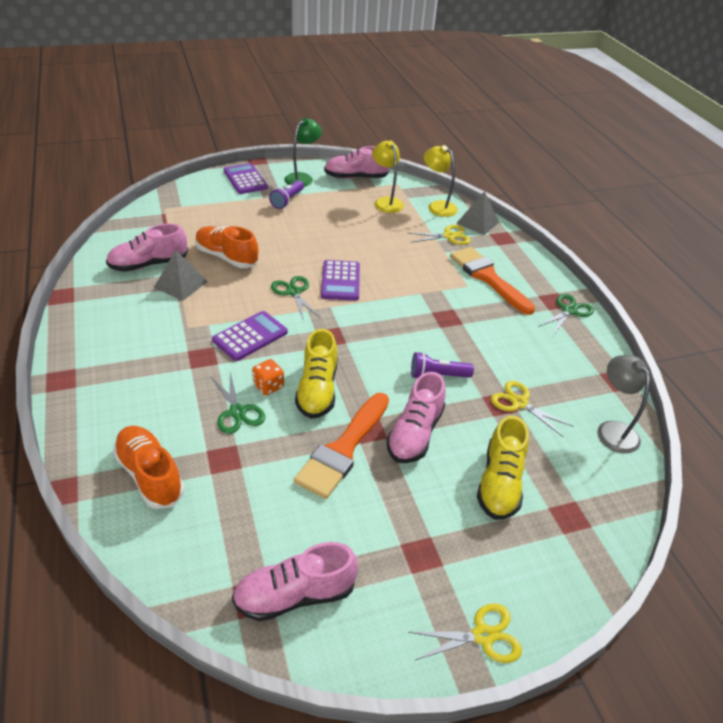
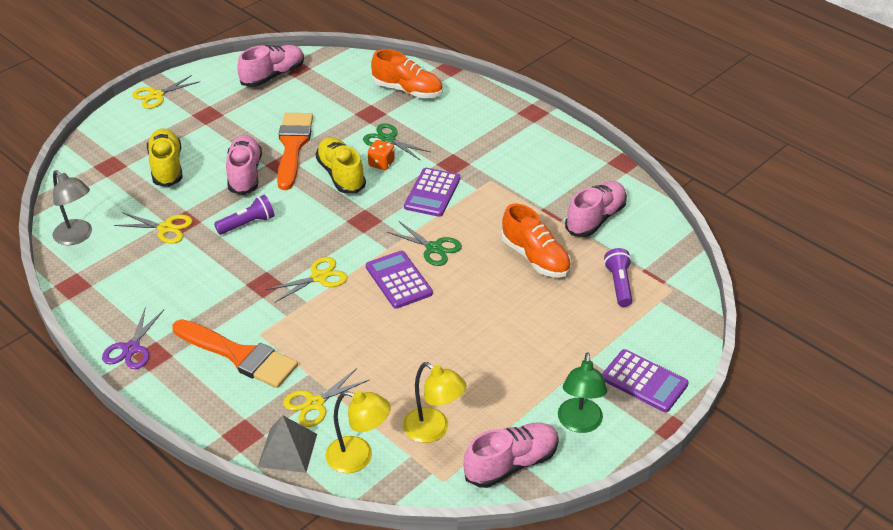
camera: 155 degrees right, 0 degrees up
grey pyramid [154,250,208,301] -> none
orange shoe [195,226,259,268] -> orange shoe turned 45 degrees clockwise [501,204,571,278]
purple flashlight [269,180,304,209] -> purple flashlight moved to [604,248,632,307]
green scissors [538,294,594,335] -> purple scissors [102,306,164,369]
none -> yellow scissors [266,257,348,302]

